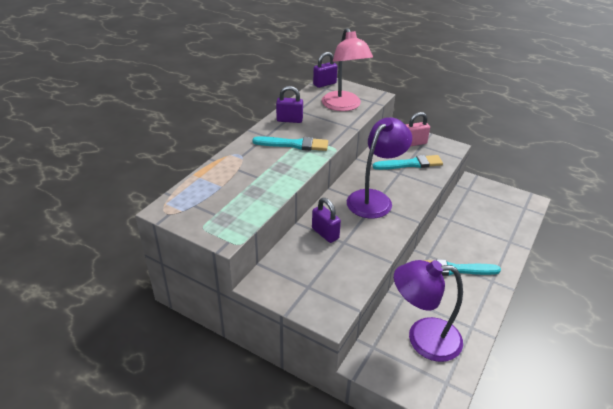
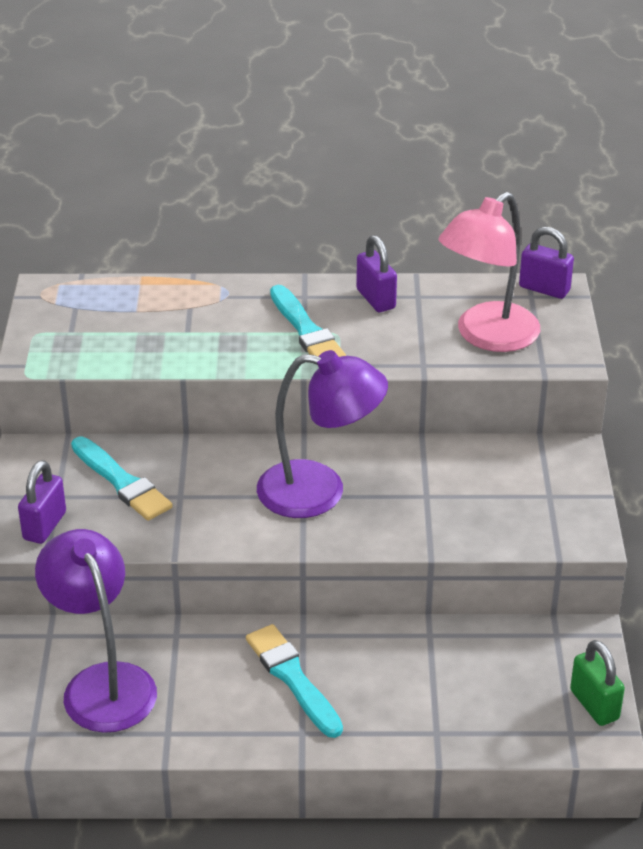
camera: 60 degrees right, 0 degrees up
purple padlock [312,198,341,243] -> purple padlock moved to [18,460,66,544]
turquoise brush [373,155,443,170] -> turquoise brush moved to [71,437,173,521]
pink padlock [406,112,430,146] -> none
none -> green padlock [570,640,625,726]

